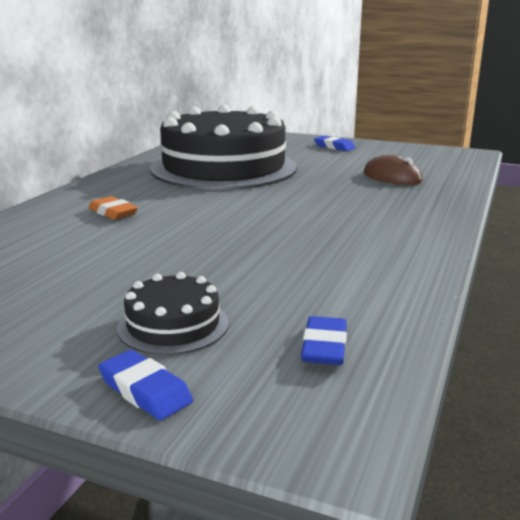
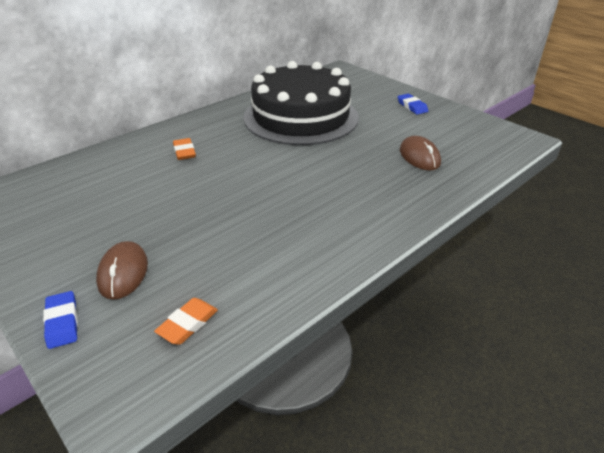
camera: 25 degrees right, 15 degrees up
black cake [117,272,229,355] -> brown mouse [96,241,148,300]
blue eraser [301,316,347,365] -> orange eraser [154,298,218,345]

